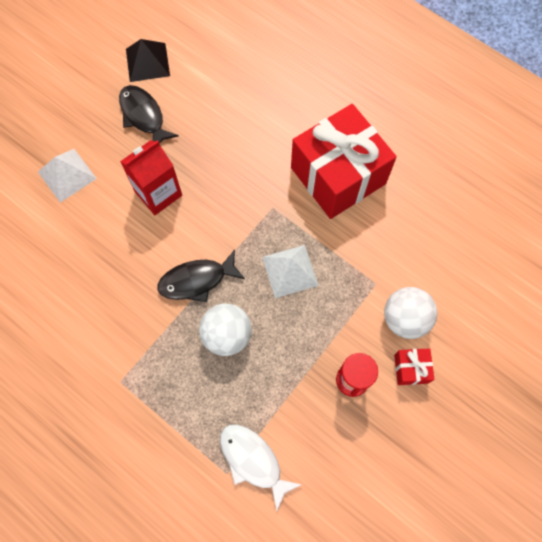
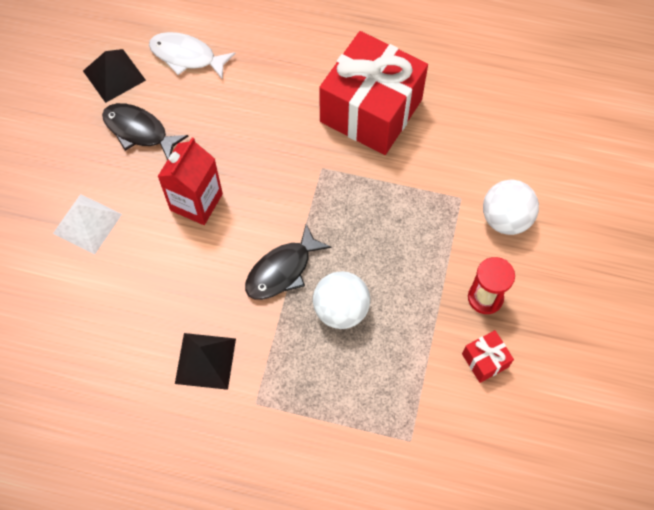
camera: 25 degrees left, 5 degrees down
white fish [220,425,302,512] -> white fish moved to [149,32,236,80]
white pyramid [262,245,319,298] -> none
red gift [394,348,434,385] -> red gift moved to [462,330,514,383]
none -> black pyramid [175,333,236,390]

